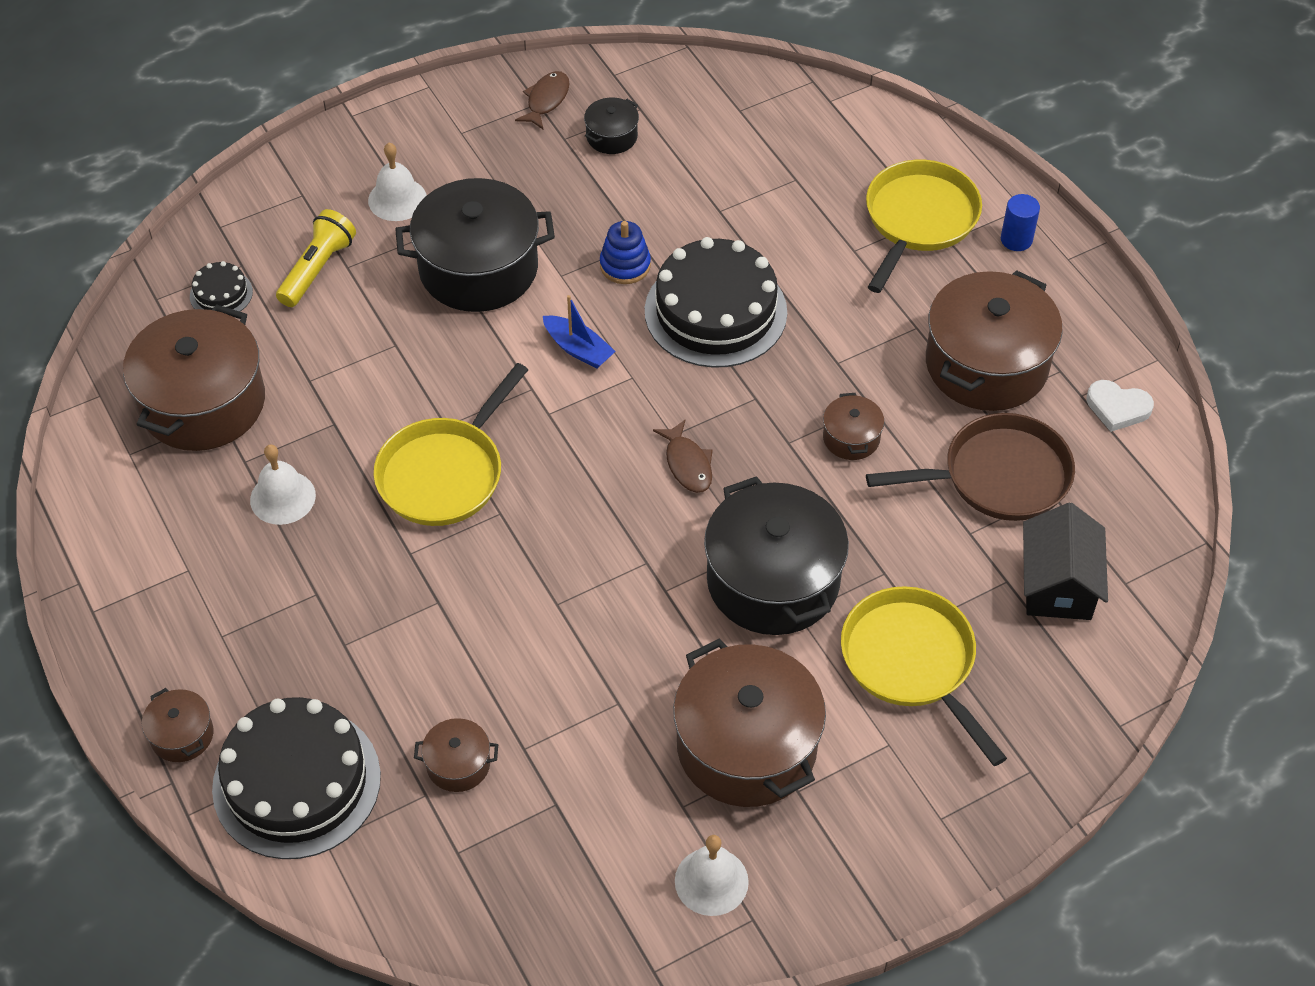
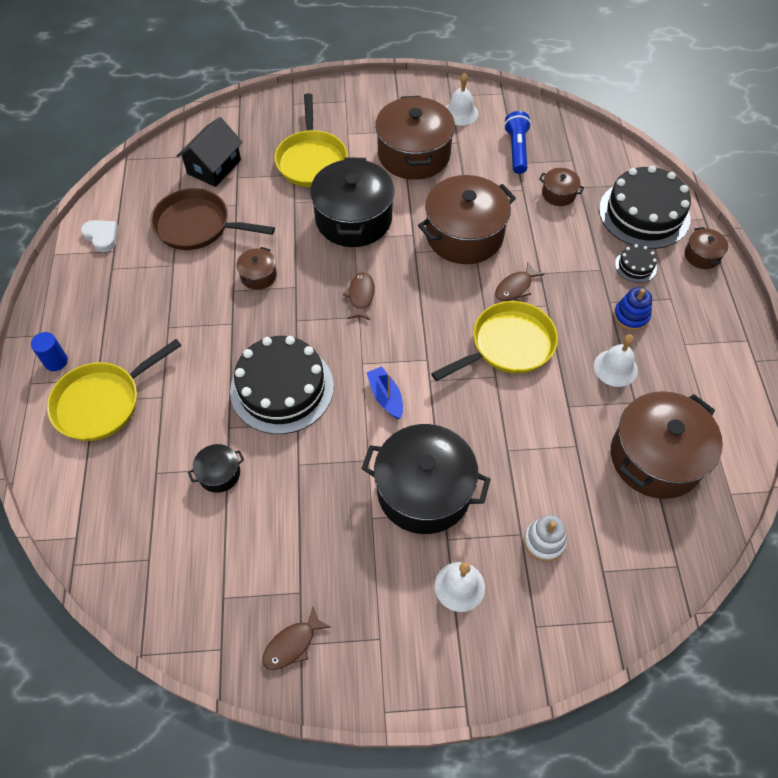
camera: 155 degrees left, 5 degrees up
black cake [190,261,253,312] -> black cake moved to [615,244,657,283]
yellow flashlight [276,209,356,307] -> white stacking toy [524,515,567,562]
black pot [584,98,639,154] -> black pot moved to [188,444,244,493]
blue stacking toy [600,221,651,284] -> blue stacking toy moved to [614,287,652,331]
brown pot [926,270,1062,411] -> brown pot moved to [418,175,516,264]
none -> brown fish [495,262,545,301]
none -> blue flashlight [504,111,531,174]

